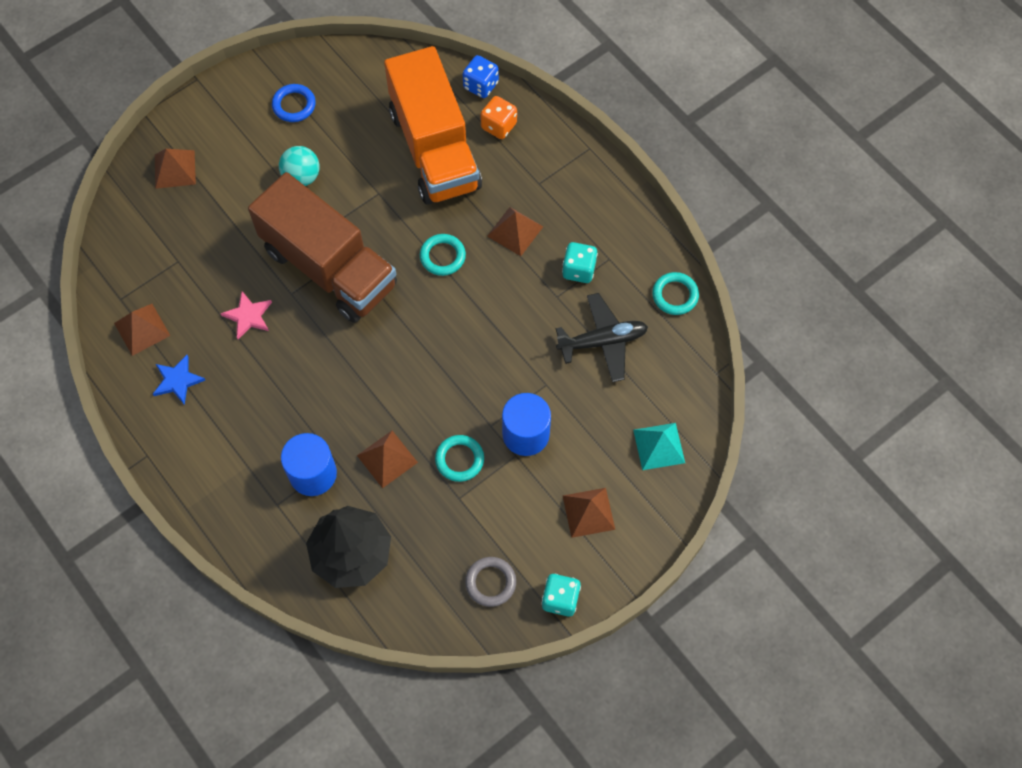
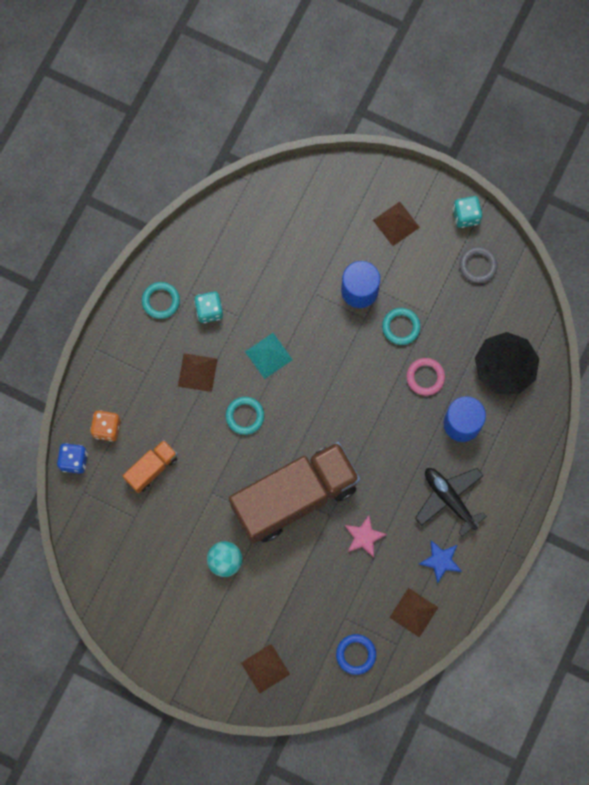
camera: 115 degrees left, 10 degrees up
brown truck [248,172,397,323] -> brown truck turned 45 degrees clockwise [229,442,360,544]
blue ring [272,84,316,122] -> blue ring moved to [336,634,376,675]
brown pyramid [357,431,418,488] -> pink ring [406,358,445,396]
orange truck [384,46,482,205] -> orange truck [123,440,177,493], size x0.45
black plane [556,293,648,382] -> black plane moved to [415,468,487,536]
turquoise pyramid [633,423,685,470] -> turquoise pyramid moved to [245,333,293,379]
turquoise ring [652,272,699,315] -> turquoise ring moved to [142,282,180,319]

